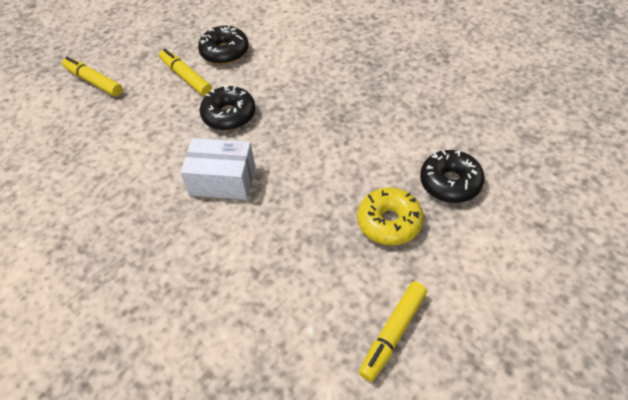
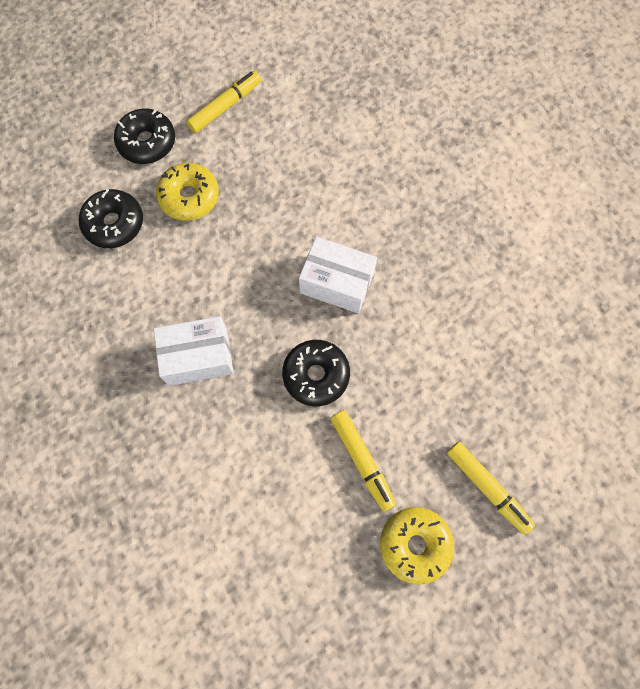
camera: 170 degrees left, 20 degrees up
black donut [198,26,249,64] -> black donut moved to [114,108,175,164]
none -> white box [154,316,234,386]
none -> yellow donut [380,507,454,584]

